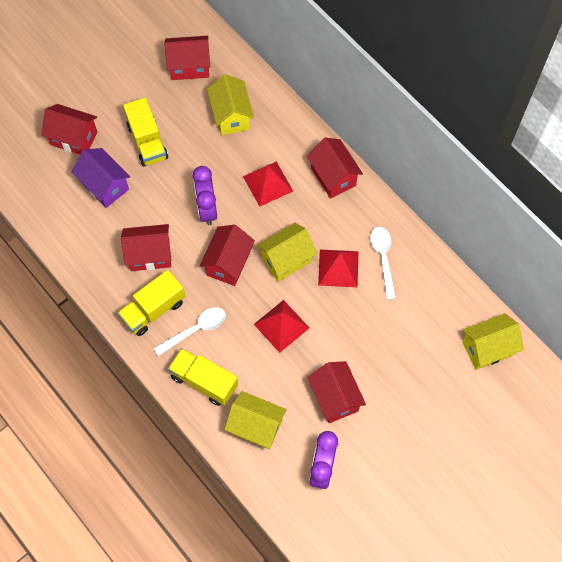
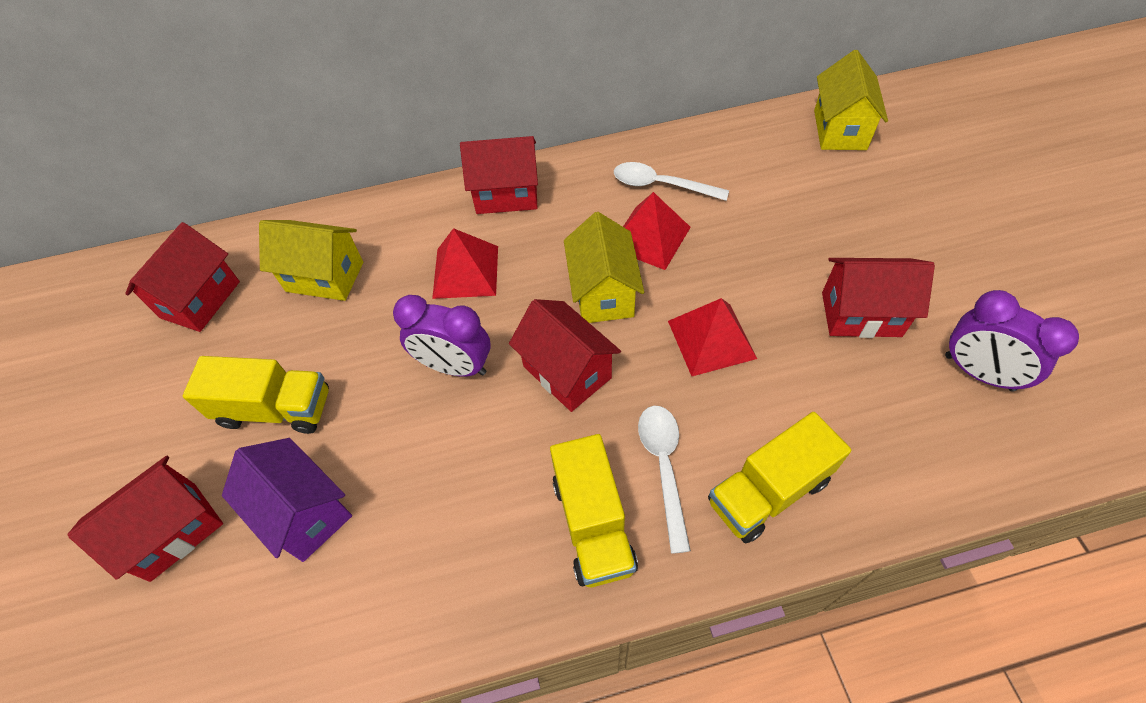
camera: 60 degrees left, 10 degrees down
purple house [72,148,130,208] -> purple house turned 60 degrees clockwise [222,438,352,562]
red house [121,224,172,271] -> none
yellow house [224,391,287,449] -> none

